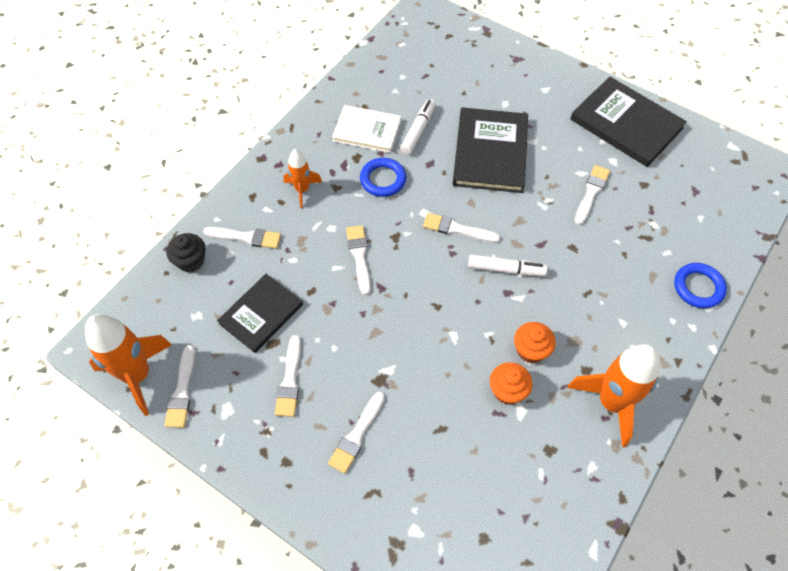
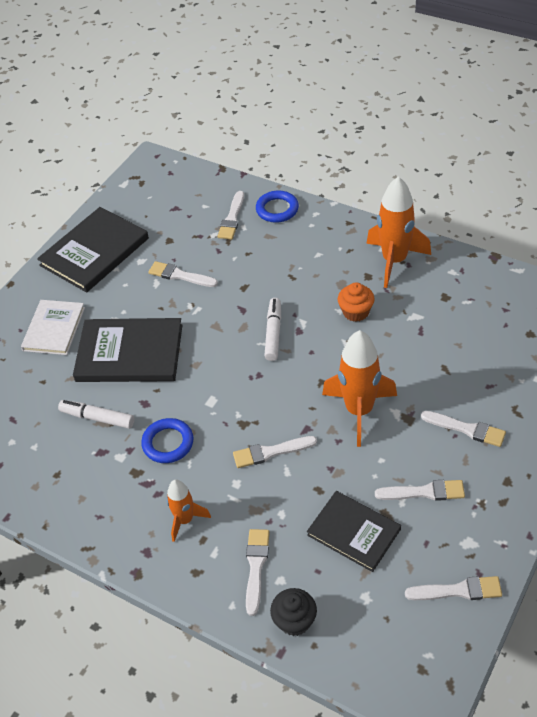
camera: 90 degrees left, 10 degrees down
orange rocket [85,314,172,416] -> orange rocket moved to [322,330,397,447]
white book [332,105,401,153] -> white book moved to [21,300,85,355]
white brush [423,213,500,243] -> white brush moved to [218,191,244,240]
orange cupcake [490,362,533,405] -> none

